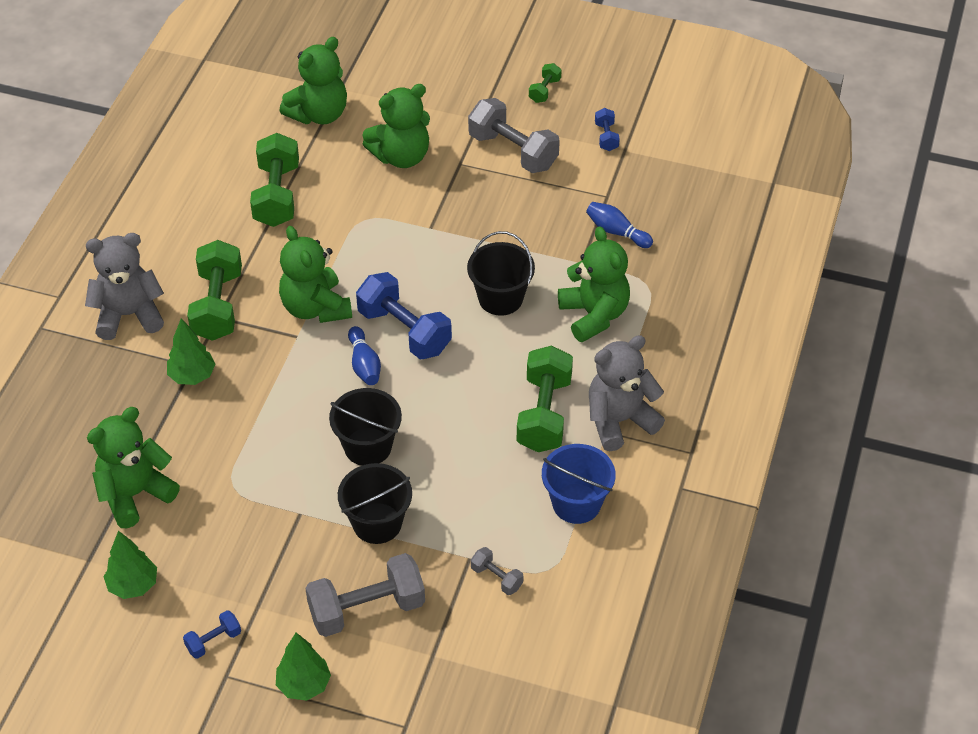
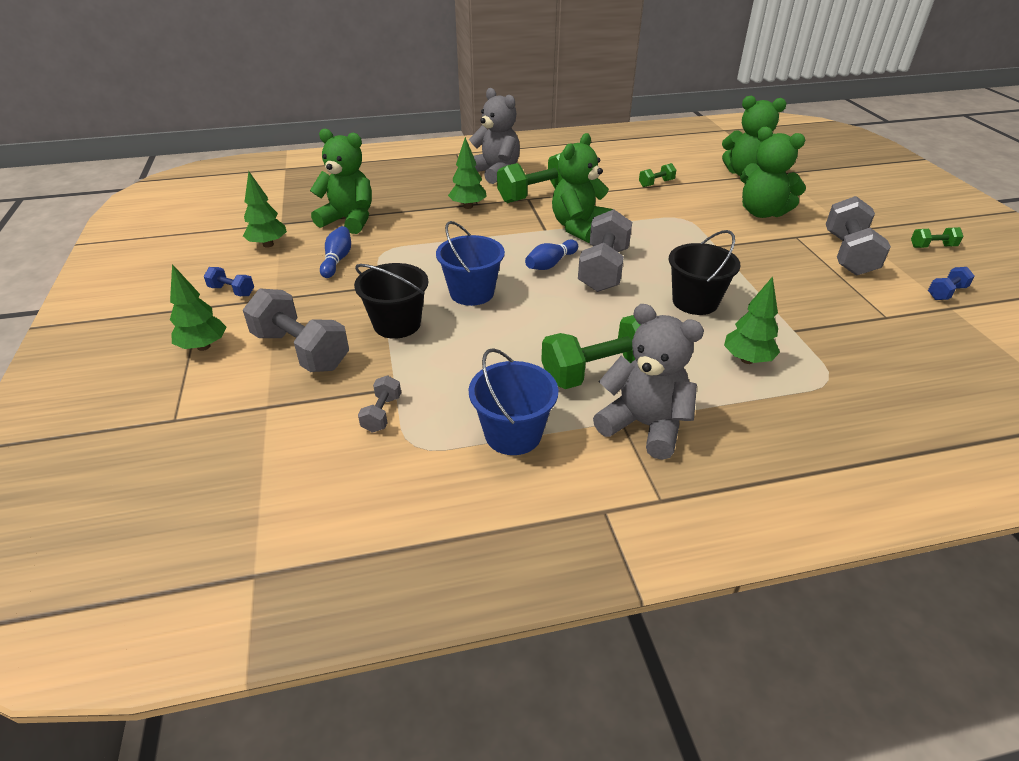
camera: 60 degrees right, 10 degrees down
green dumbbell [250,133,299,227] -> green dumbbell [639,163,676,187], size x0.48
black bucket [329,388,402,466] -> blue bucket [436,221,505,306]
blue dumbbell [356,272,452,359] -> grey dumbbell [578,209,632,292]
green teddy bear [558,227,630,342] -> green tree [724,276,780,364]
blue bowling pin [586,202,653,248] -> blue bowling pin moved to [320,226,351,278]

